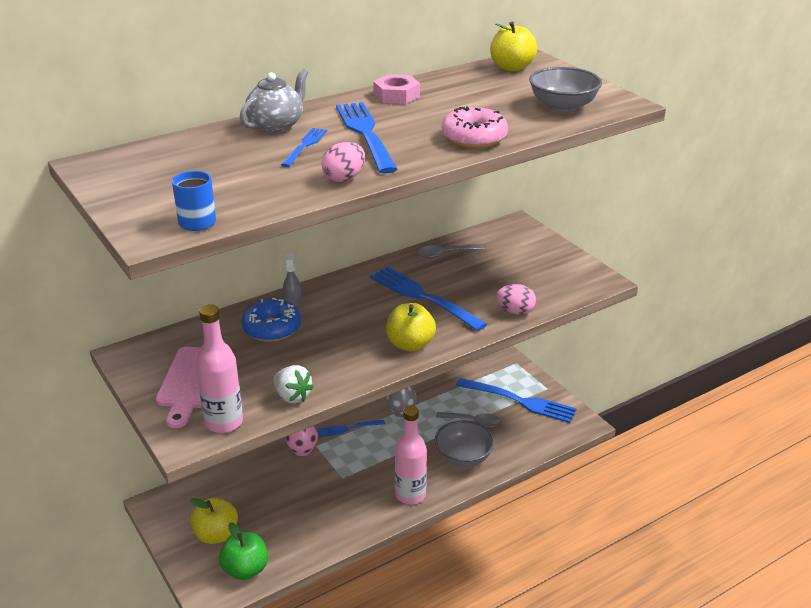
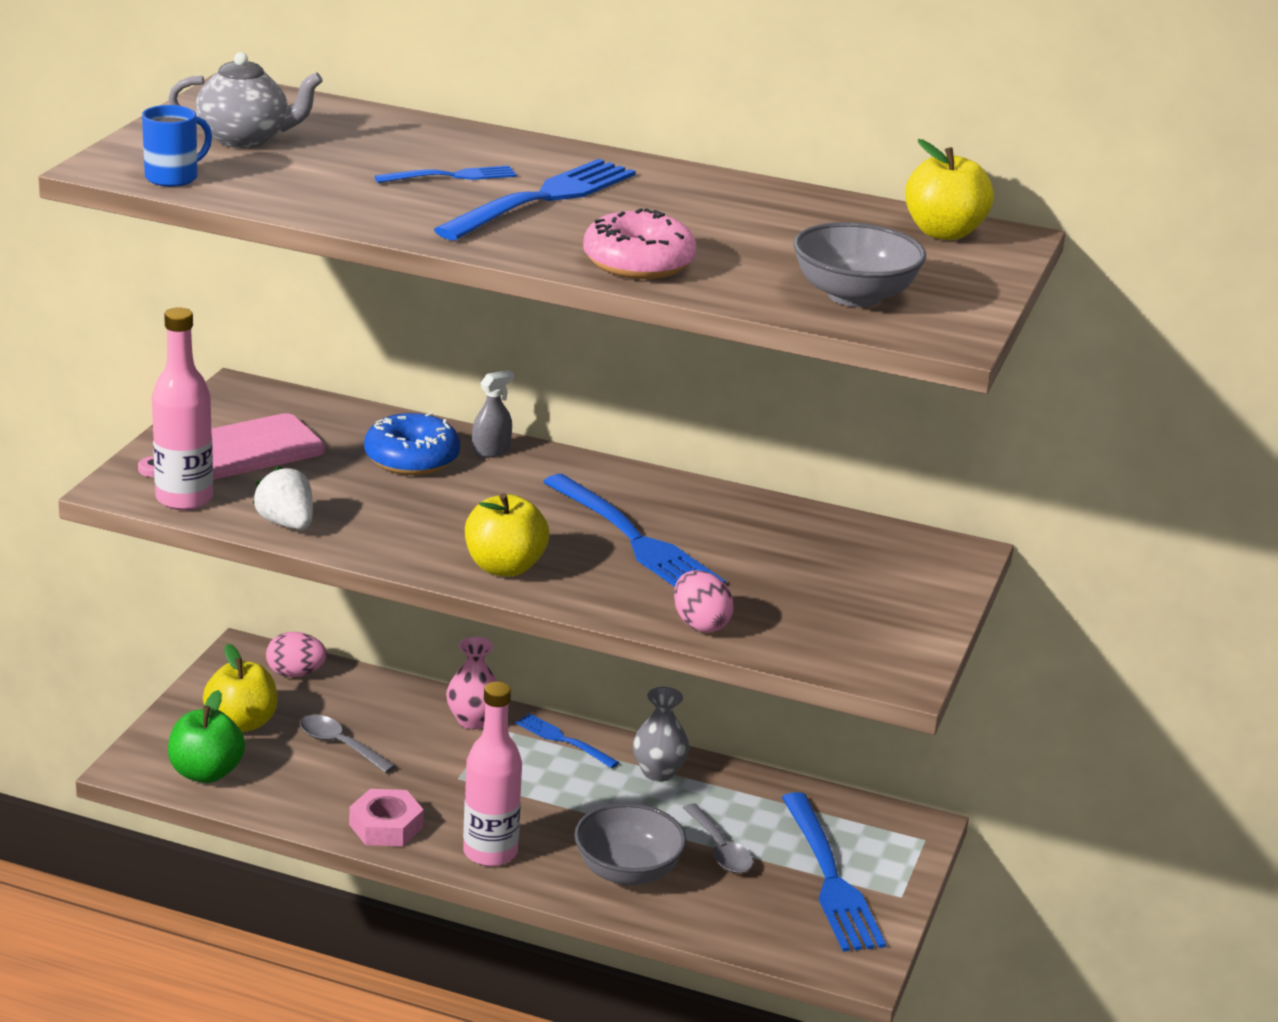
camera: 50 degrees right, 5 degrees down
grey teapot [240,69,308,133] -> grey teapot moved to [168,52,323,148]
white strawberry [274,365,314,403] -> white strawberry turned 135 degrees clockwise [253,466,313,530]
pink egg [322,142,365,182] -> pink egg moved to [266,632,327,677]
blue fork [370,267,487,331] -> blue fork turned 135 degrees clockwise [543,474,726,587]
pink nut [373,74,420,104] -> pink nut moved to [349,789,424,847]
grey spoon [417,245,485,258] -> grey spoon moved to [300,715,396,773]

